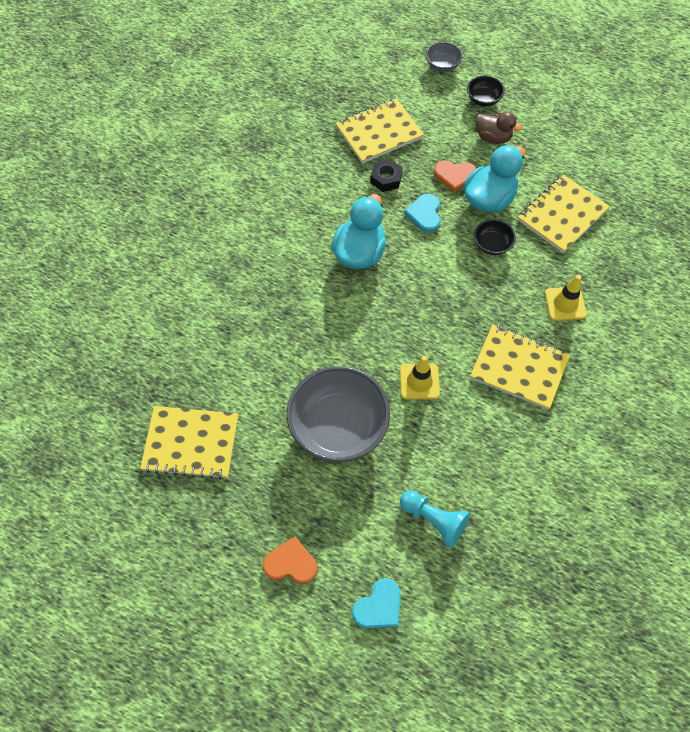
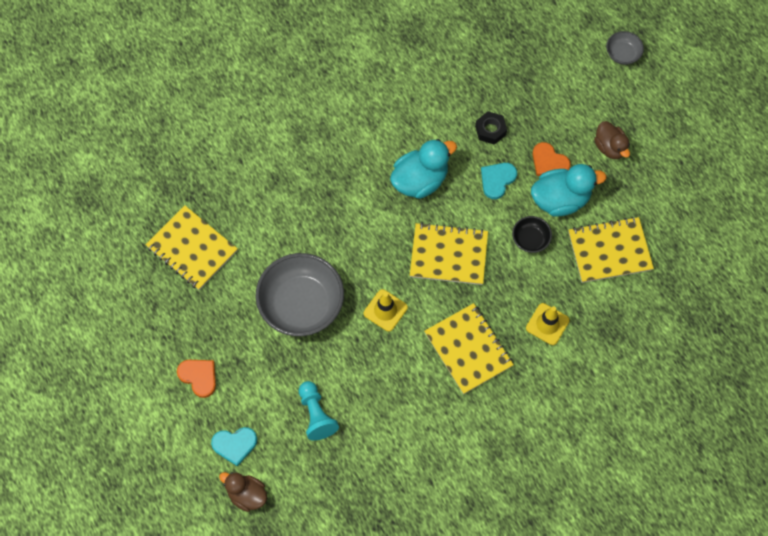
camera: 35 degrees right, 5 degrees up
yellow notebook [336,98,424,164] -> yellow notebook moved to [410,223,488,285]
black bowl [467,75,505,106] -> none
none -> brown duck [219,472,267,512]

